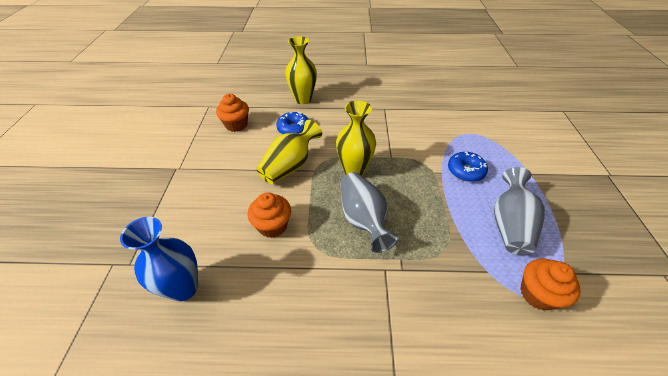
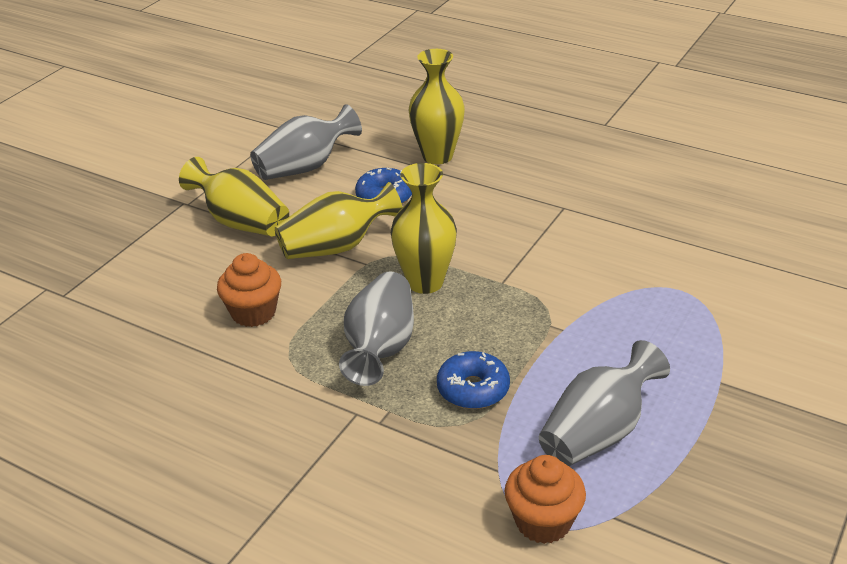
camera: 30 degrees right, 10 degrees down
blue vase [120,217,198,302] -> none
orange cupcake [216,94,249,132] -> grey vase [250,104,362,180]
blue donut [448,152,488,182] -> blue donut moved to [437,351,510,409]
none -> yellow vase [179,157,289,236]

